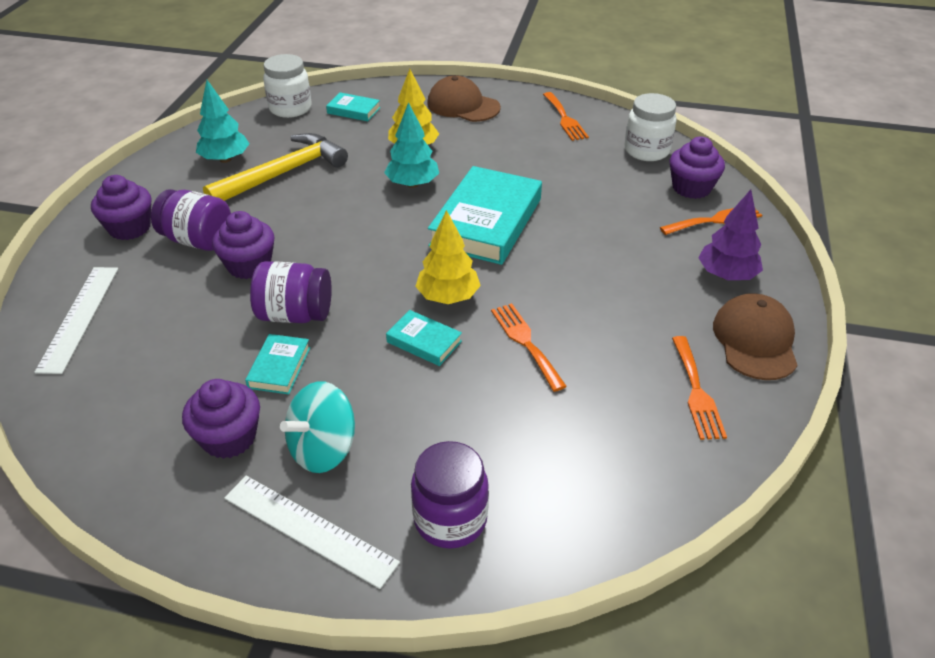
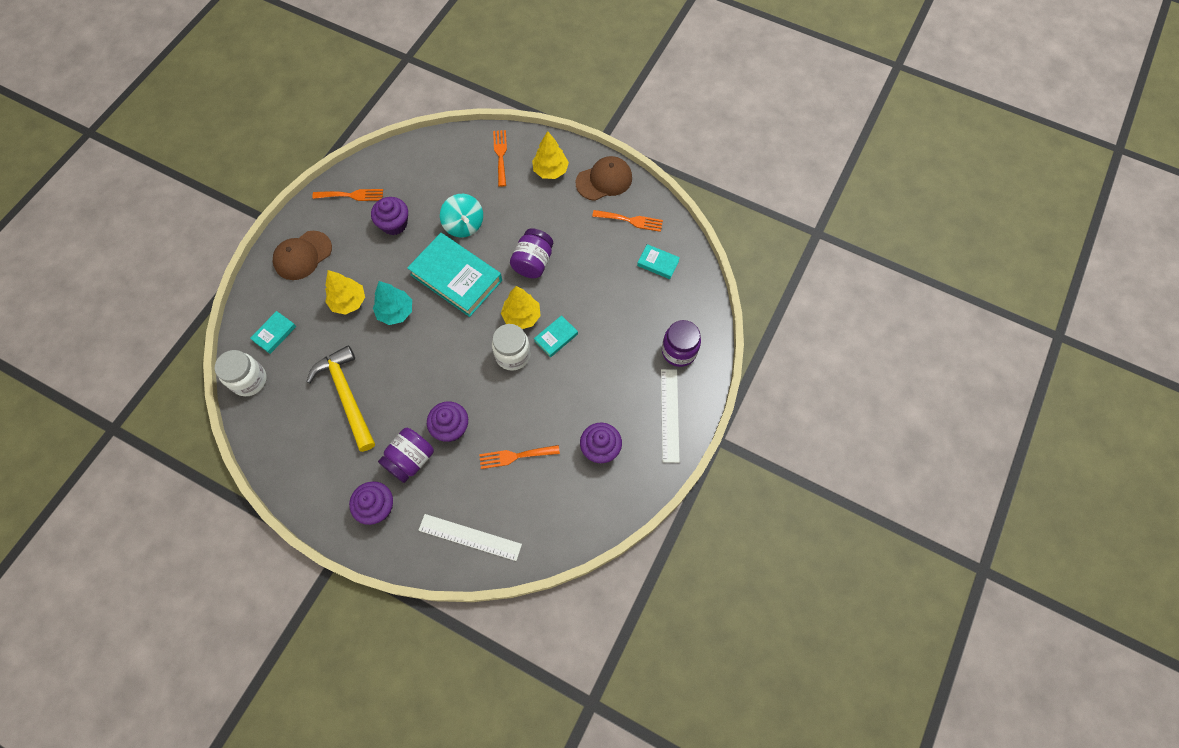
camera: 75 degrees left, 25 degrees up
turquoise tree [196,80,250,163] -> none
white ruler [224,476,400,589] -> white ruler turned 45 degrees counterclockwise [661,369,680,463]
turquoise book [245,334,310,394] -> turquoise book moved to [637,244,680,279]
purple jar [250,261,332,323] -> purple jar moved to [510,228,553,278]
turquoise spinning top [280,381,355,473] -> turquoise spinning top moved to [440,194,483,238]
orange fork [491,303,567,392] -> orange fork moved to [479,445,560,469]
white jar [625,93,677,161] -> white jar moved to [492,324,531,371]
purple cupcake [669,137,725,199] -> purple cupcake moved to [371,197,408,235]
purple tree [698,190,763,280] -> yellow tree [532,131,569,179]
brown cap [713,293,798,380] -> brown cap turned 135 degrees clockwise [576,156,632,201]

